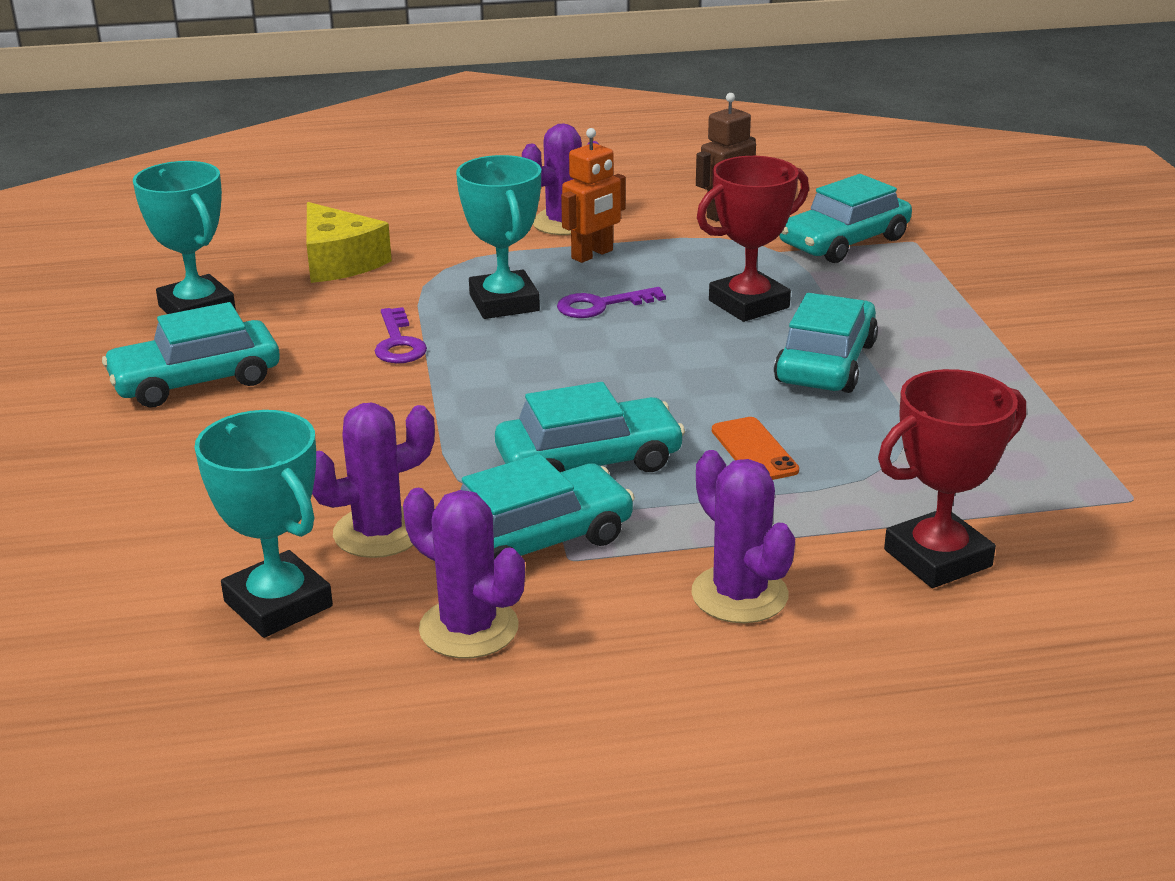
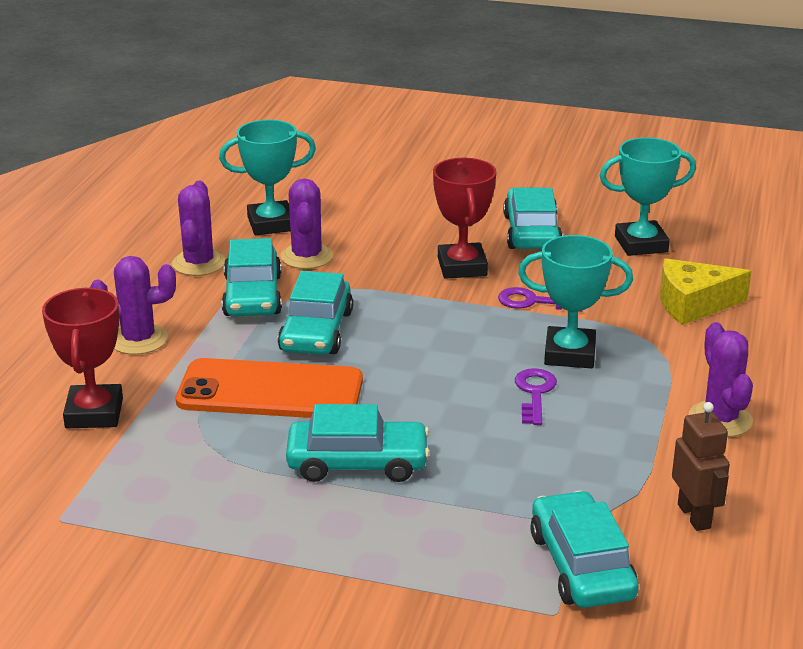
camera: 115 degrees right, 0 degrees up
purple cactus [403,488,525,658] -> purple cactus turned 60 degrees counterclockwise [172,181,225,276]
orange robot [561,128,626,263] -> none
red trophy [697,156,809,322] -> red trophy moved to [433,158,496,279]
orange phone [712,417,799,480] -> orange phone [176,358,363,418], size x2.21
turquoise car [774,293,878,393] -> turquoise car turned 45 degrees counterclockwise [286,404,430,482]

